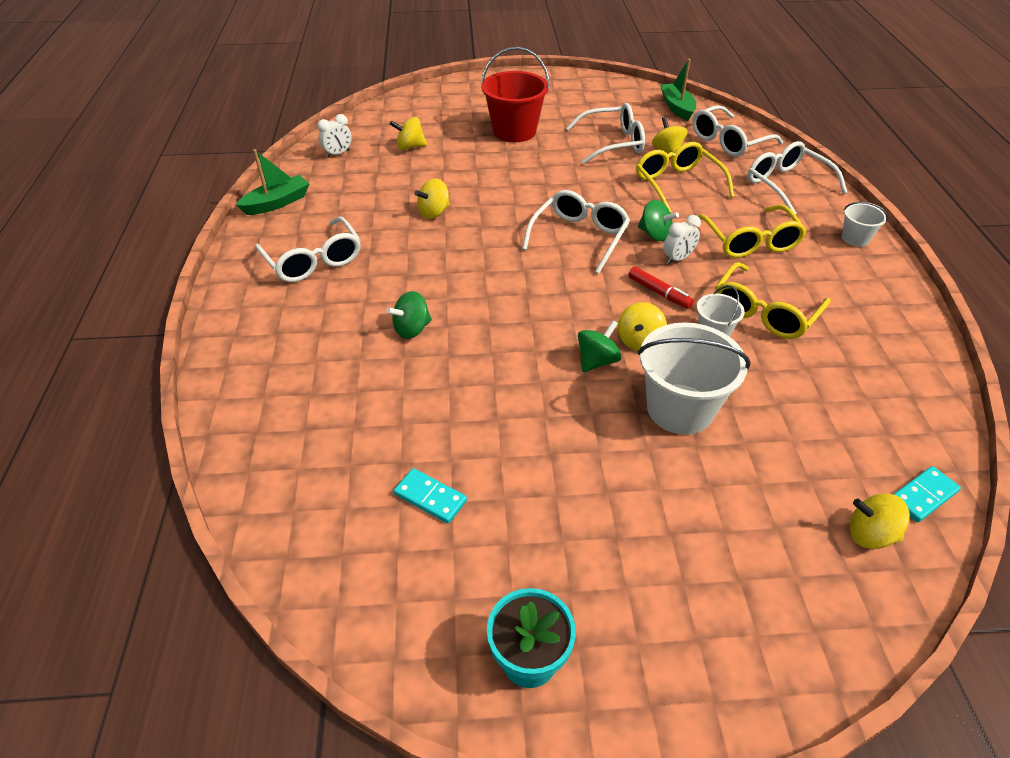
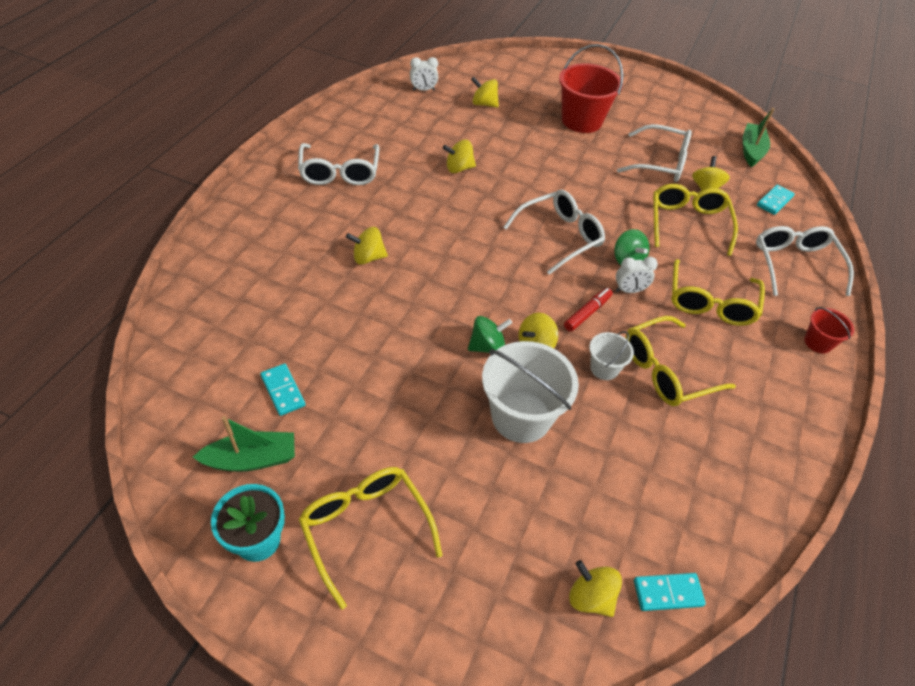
camera: 25 degrees right, 5 degrees up
green boat [236,149,310,215] -> green boat moved to [193,416,295,472]
green spinning top [386,291,432,339] -> yellow spinning top [346,227,388,265]
red marker [628,267,694,309] -> red marker turned 120 degrees counterclockwise [564,288,613,332]
white glasses [692,105,783,157] -> turquoise domino [757,184,795,215]
white bucket [842,202,888,247] -> red bucket [804,307,854,353]
none -> yellow glasses [299,467,442,609]

